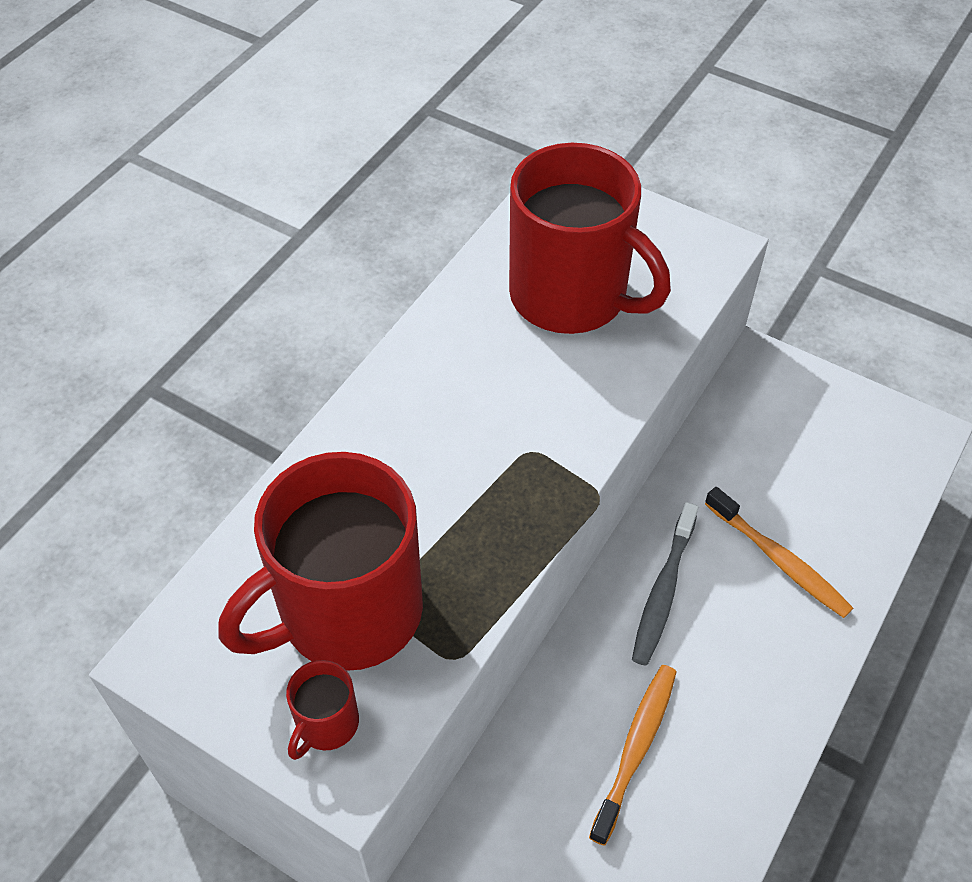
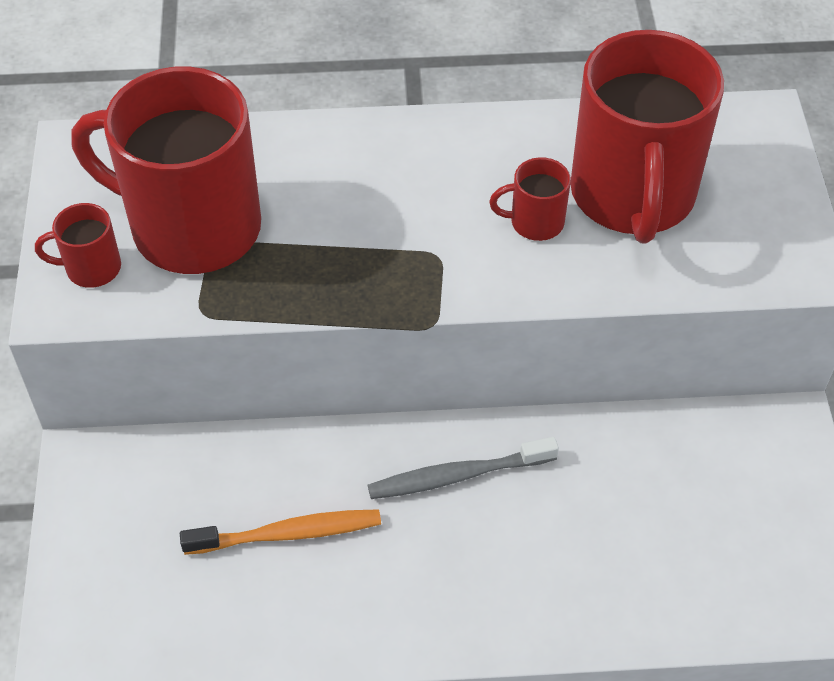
camera: 55 degrees right, 0 degrees up
orange toothbrush [705,487,853,618] -> none
none -> red mug [489,157,571,241]

